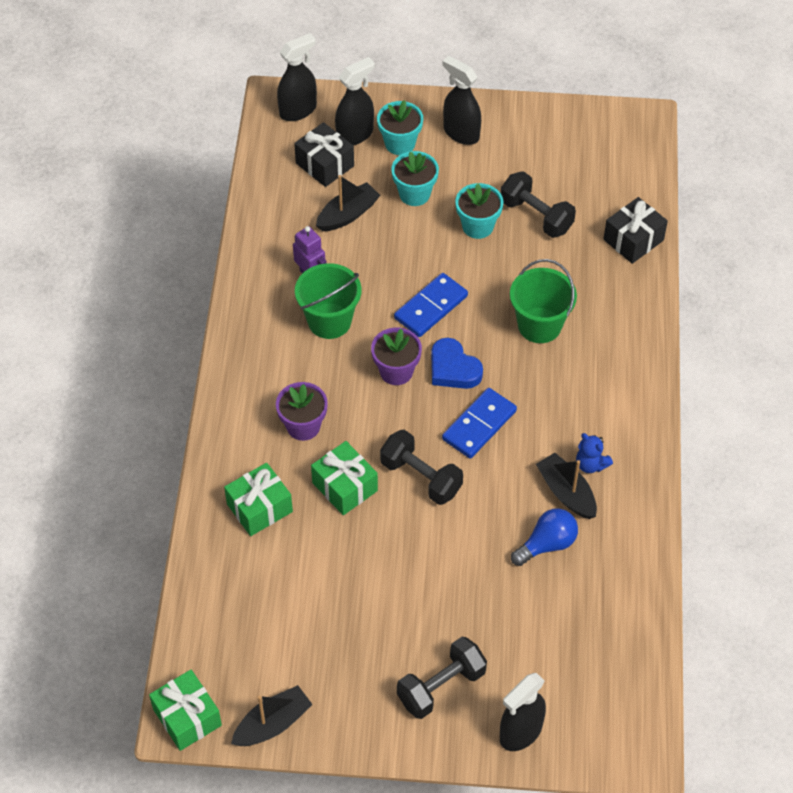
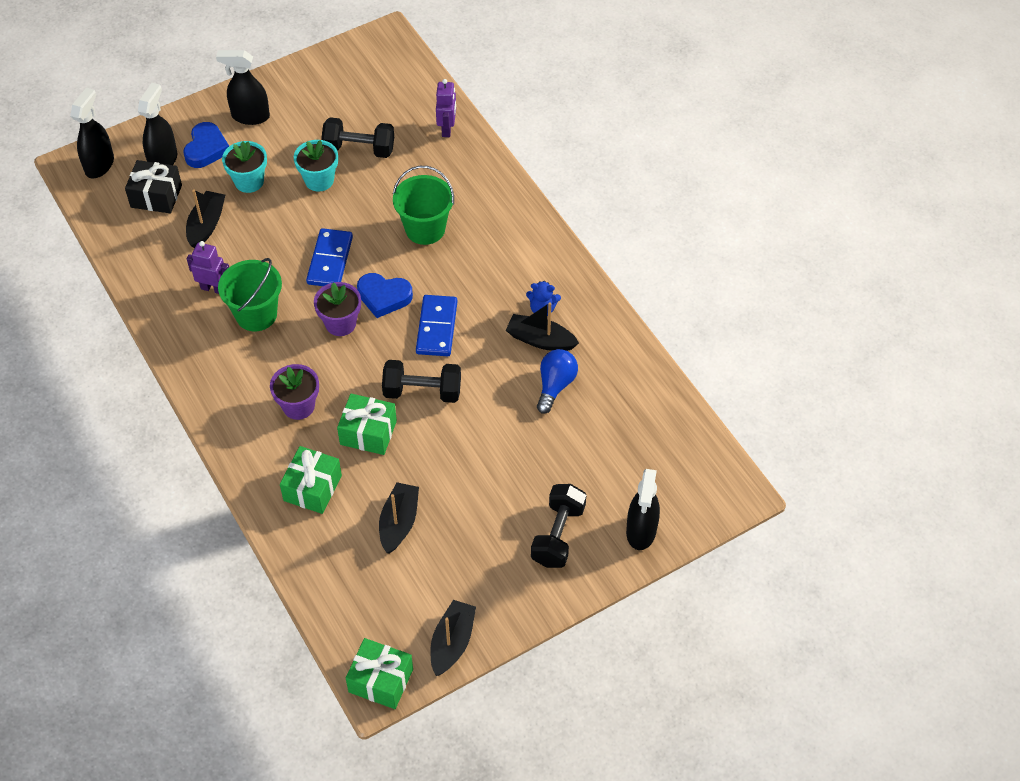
camera: 35 degrees left, 0 degrees up
turquoise flower pot [377,100,423,155] -> blue heart [183,122,229,168]
black gift [603,197,668,264] -> purple robot [436,79,456,137]
none -> black boat [379,482,419,554]

